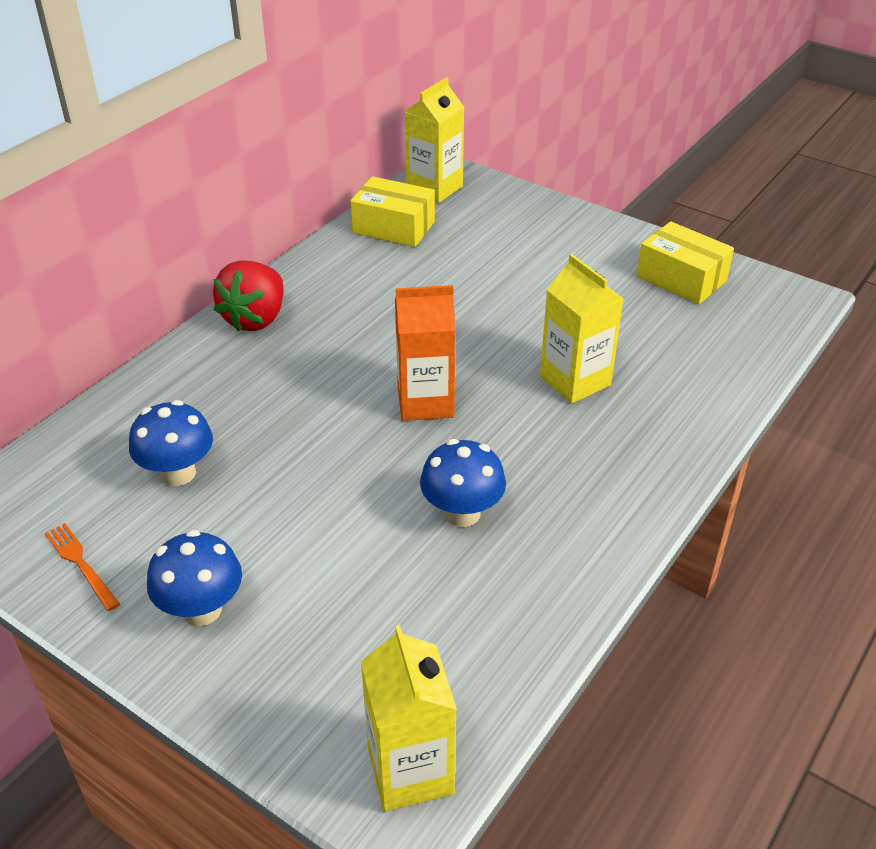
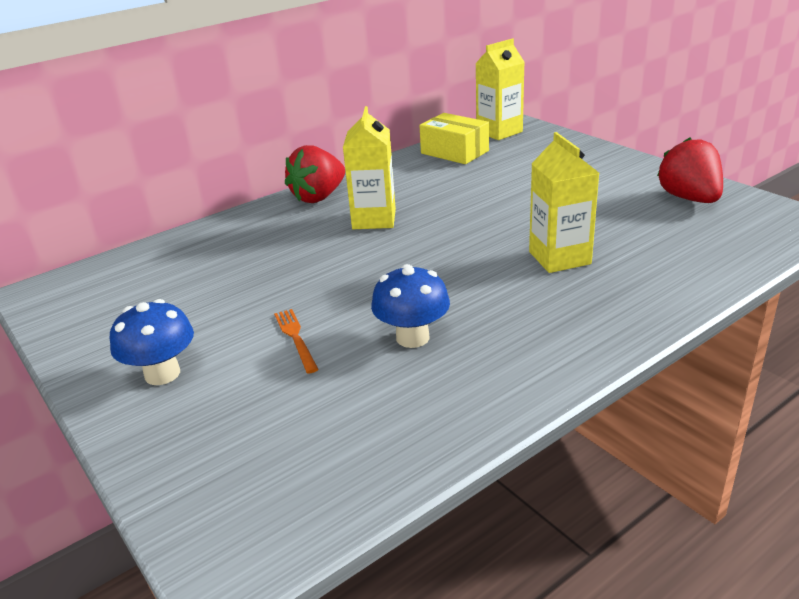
camera: 20 degrees right, 10 degrees down
orange fork [45,523,120,611] -> orange fork moved to [274,309,319,374]
blue mushroom [129,400,213,486] -> none
yellow carton [361,625,457,811] -> yellow carton moved to [343,106,396,229]
orange carton [395,285,456,421] -> none
yellow box [637,221,734,304] -> red strawberry [657,137,723,203]

